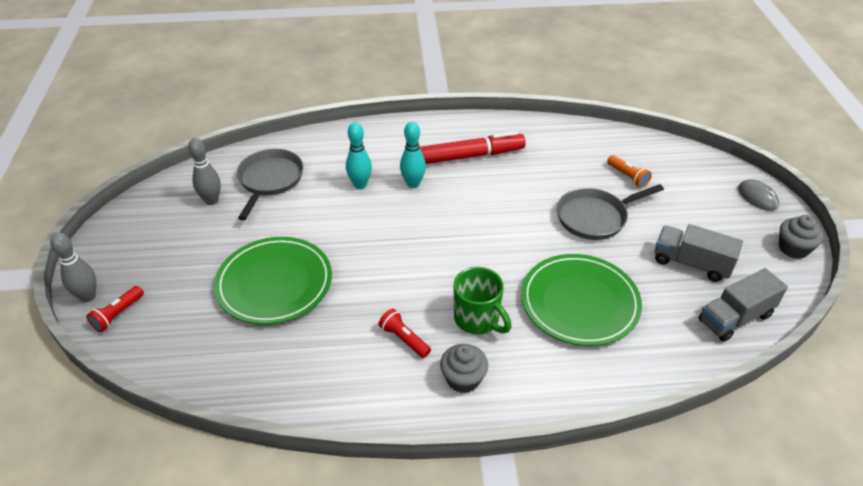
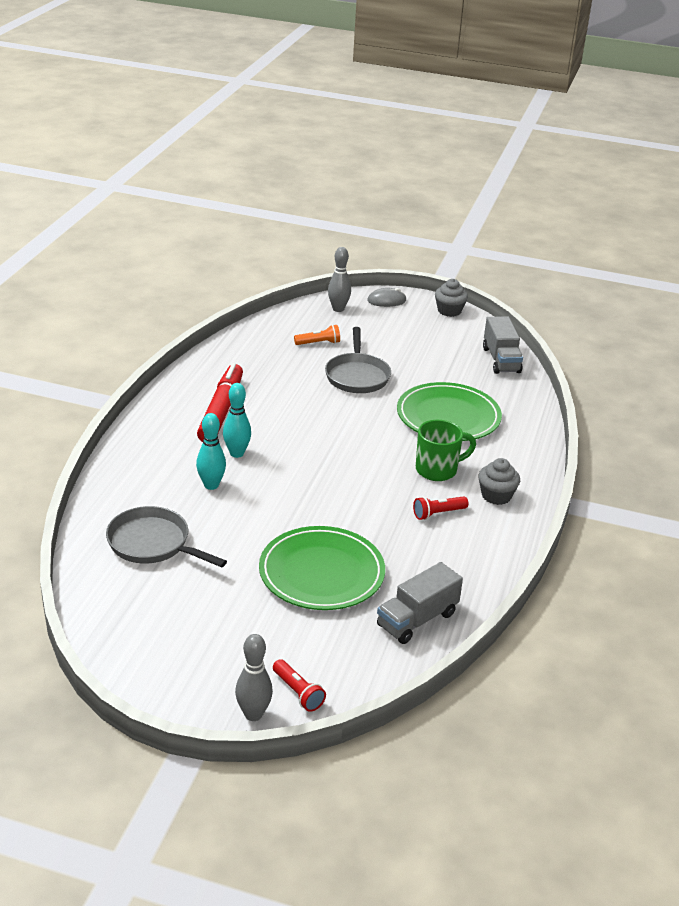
camera: 70 degrees left, 10 degrees down
grey bowling pin [188,138,221,205] -> grey bowling pin moved to [328,247,351,312]
grey truck [655,224,743,282] -> grey truck moved to [377,562,463,644]

